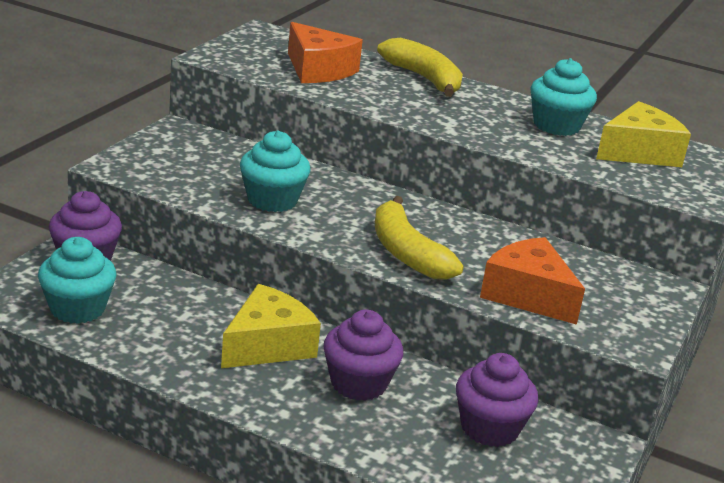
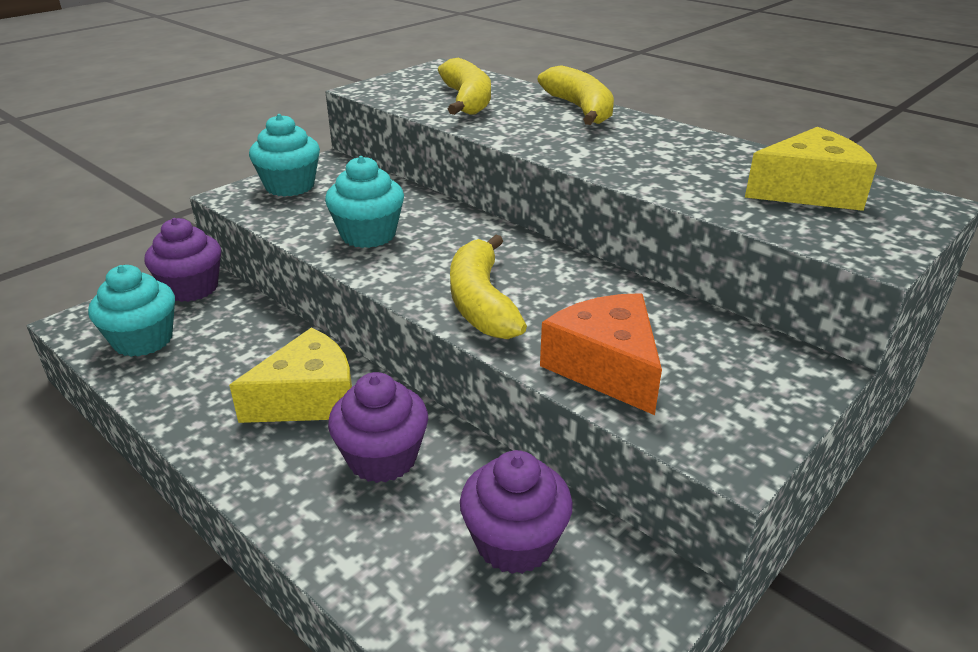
camera: 20 degrees right, 5 degrees up
orange cheese [288,22,363,83] -> yellow banana [438,58,491,115]
turquoise cupcake [530,58,597,136] -> turquoise cupcake moved to [249,114,320,197]

